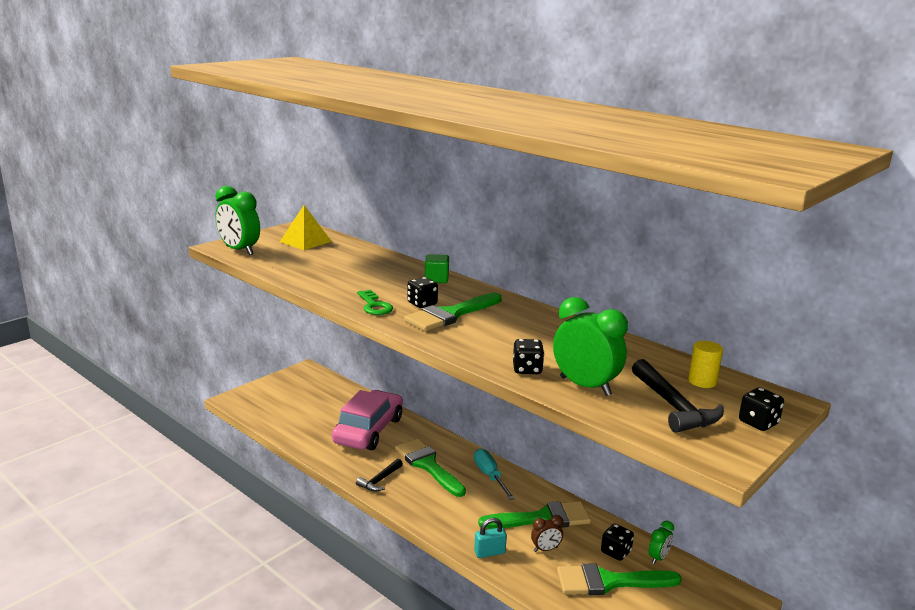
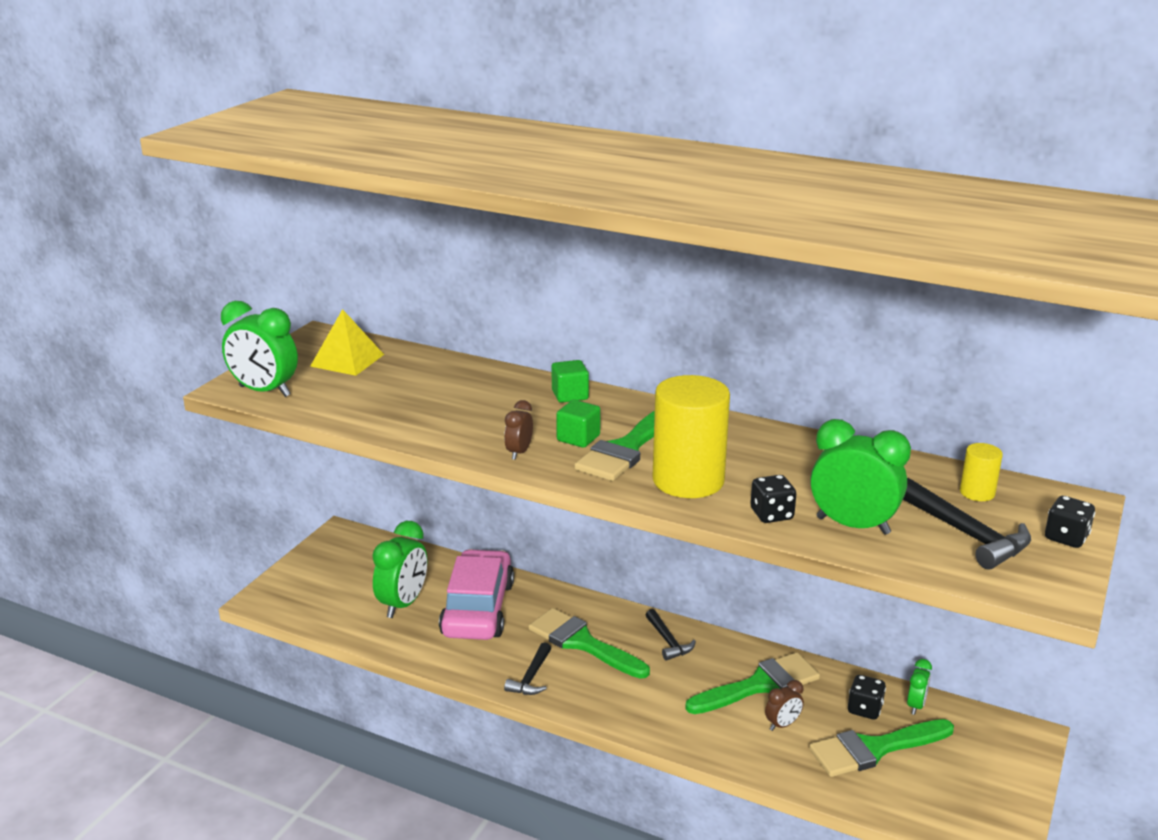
camera: 15 degrees left, 5 degrees up
green key [357,290,393,315] -> brown clock [504,400,533,460]
black dice [407,277,438,308] -> green cube [556,400,601,448]
turquoise screwdriver [474,448,515,500] -> black hammer [646,609,696,661]
turquoise padlock [474,518,507,558] -> none
none -> green clock [372,521,427,618]
none -> yellow cylinder [653,375,730,498]

